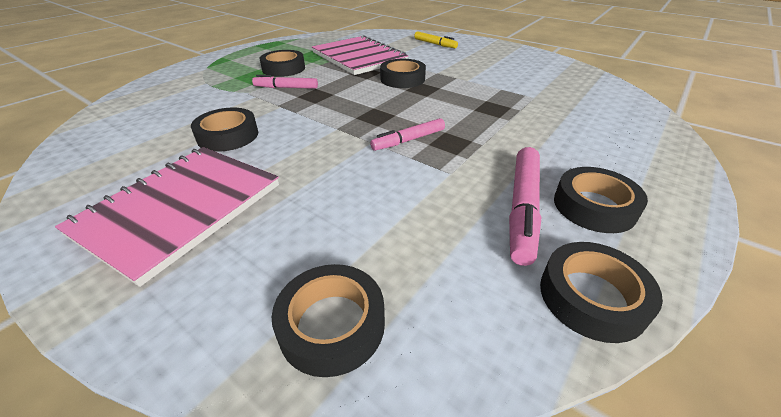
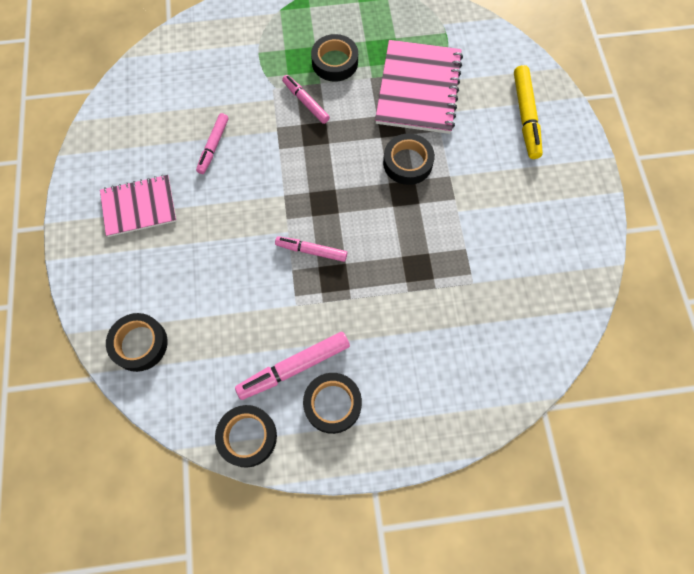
camera: 45 degrees right, 30 degrees up
pink notebook [55,147,279,287] -> pink notebook [100,175,177,237], size x0.65
black tape [191,108,258,152] -> pink marker [196,113,229,174]
yellow marker [414,32,458,48] -> yellow marker [514,65,543,159], size x1.54

